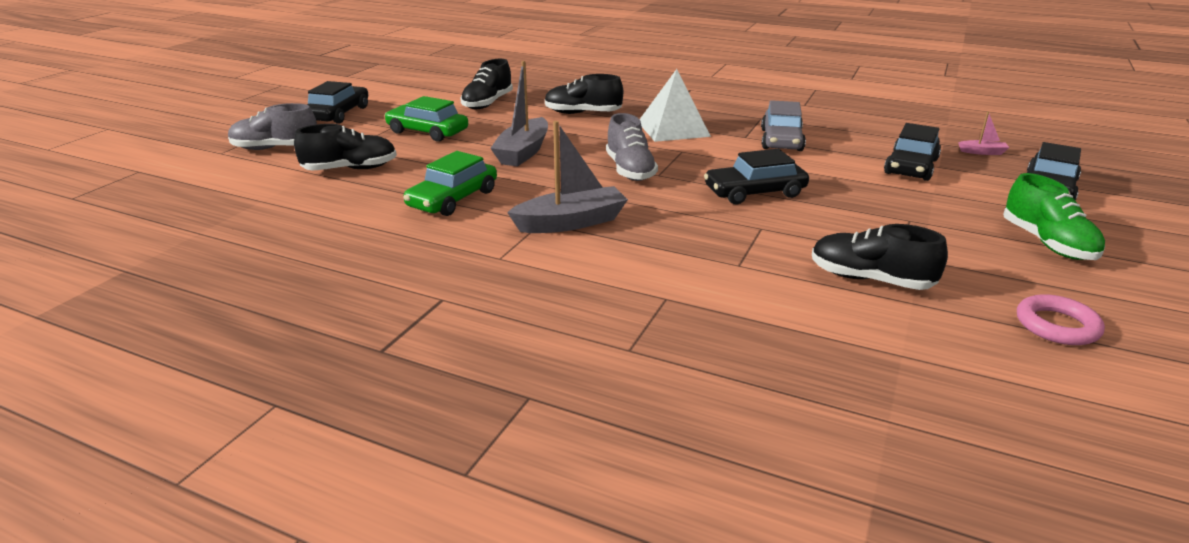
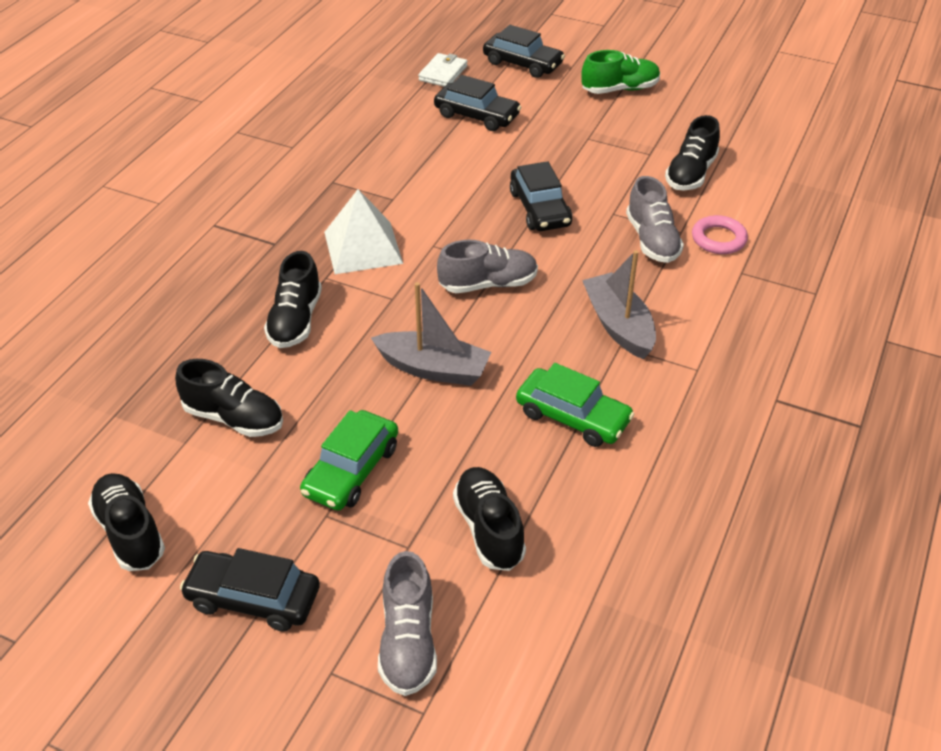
camera: 90 degrees left, 15 degrees up
grey car [761,100,806,151] -> none
pink boat [958,112,1010,155] -> white wallet [418,53,467,87]
pink ring [1017,294,1105,345] -> pink ring moved to [692,215,748,254]
none -> black shoe [88,473,165,571]
none -> grey shoe [626,176,684,263]

